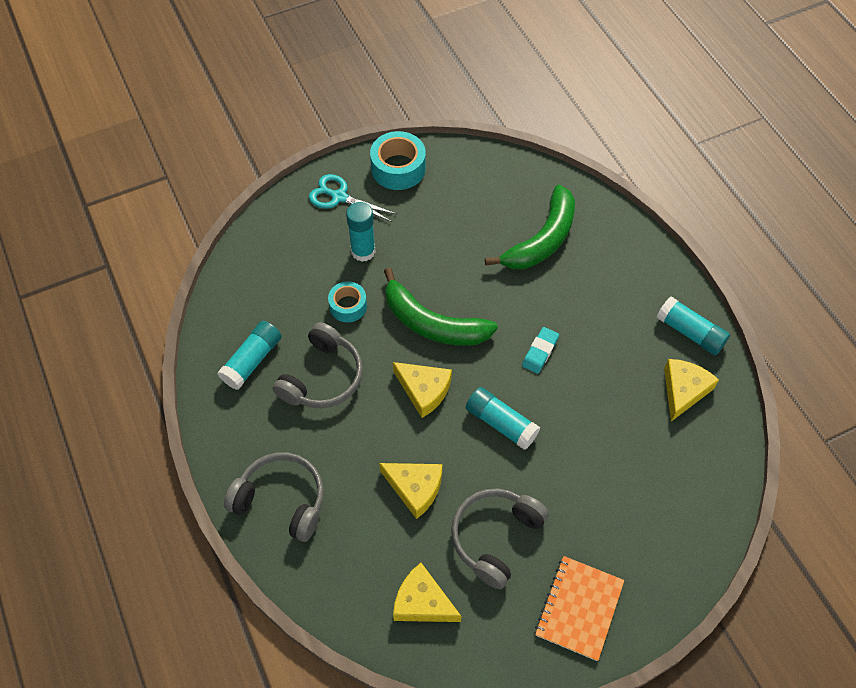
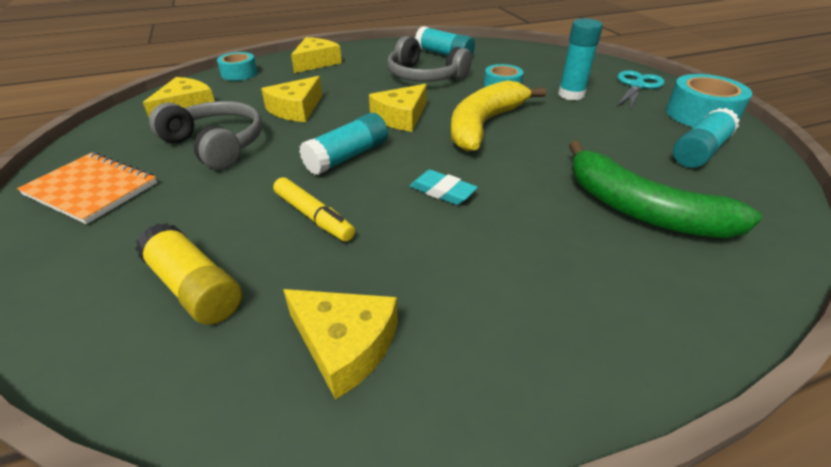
camera: 95 degrees right, 20 degrees down
grey headphones [224,453,324,542] -> yellow cheese [291,37,342,73]
green banana [384,268,498,346] -> yellow banana [451,80,546,152]
turquoise glue stick [657,296,730,356] -> turquoise glue stick moved to [673,108,739,168]
none -> yellow glue stick [136,223,242,325]
none -> turquoise tape [217,52,258,81]
none -> yellow marker [273,177,355,242]

